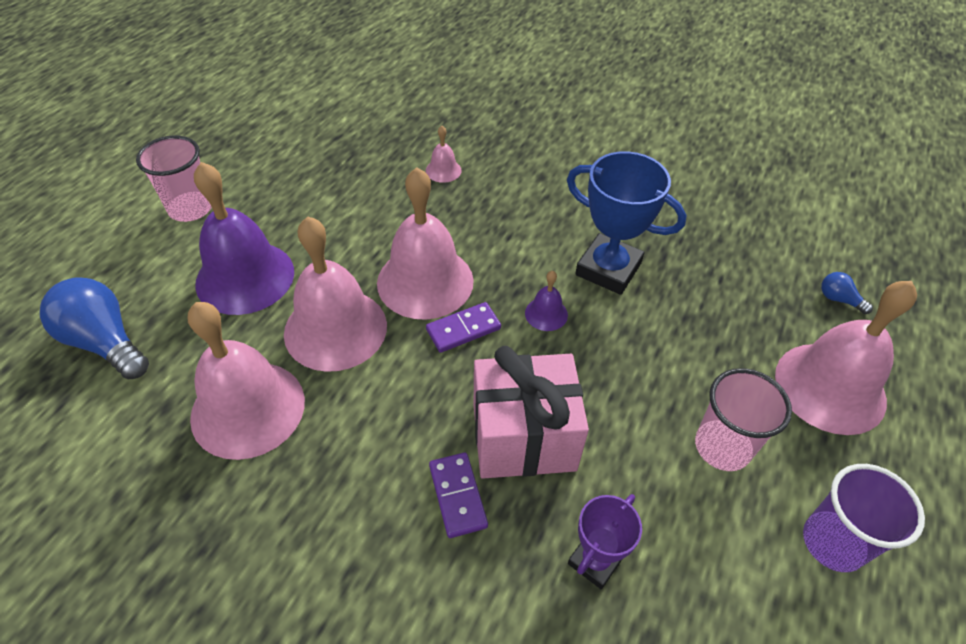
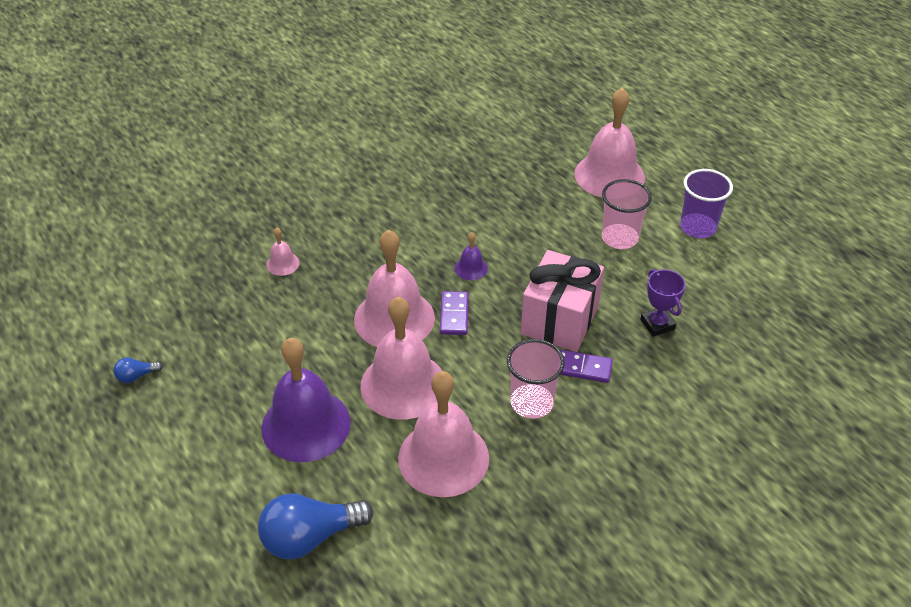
camera: 60 degrees left, 5 degrees down
pink cup [136,135,212,222] -> pink cup moved to [507,339,565,419]
blue trophy [567,151,686,295] -> none
blue light bulb [821,272,873,314] -> blue light bulb moved to [114,357,163,383]

